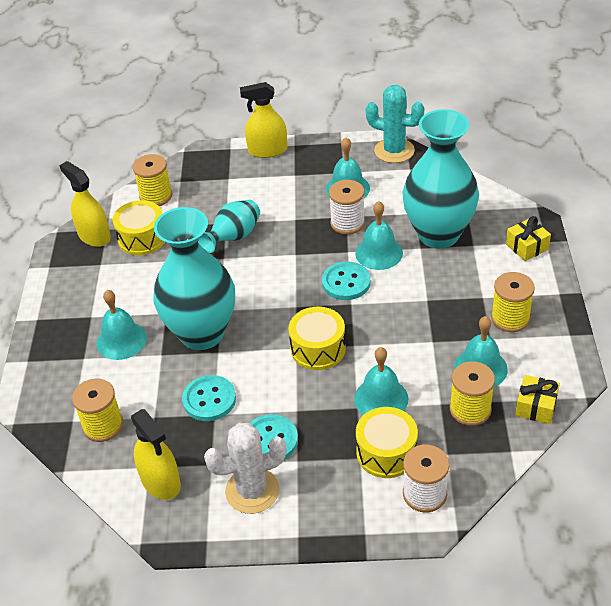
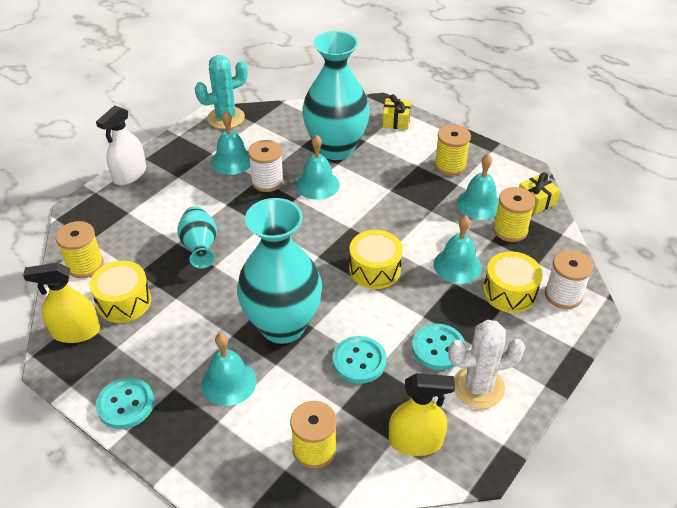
camera: 55 degrees left, 0 degrees up
white cactus [204,423,287,514] -> white cactus turned 60 degrees clockwise [448,320,525,409]
yellow spray bottle [240,82,287,158] -> white spray bottle [96,105,146,185]
turquoise button [322,261,371,300] -> turquoise button moved to [96,377,154,429]

